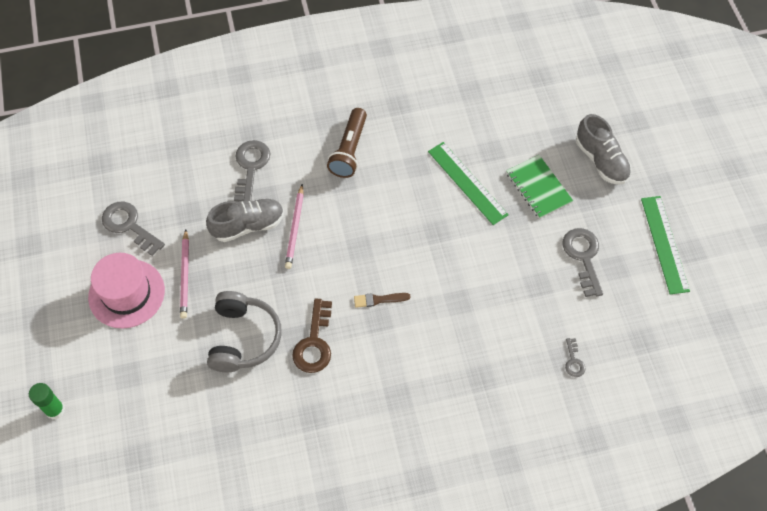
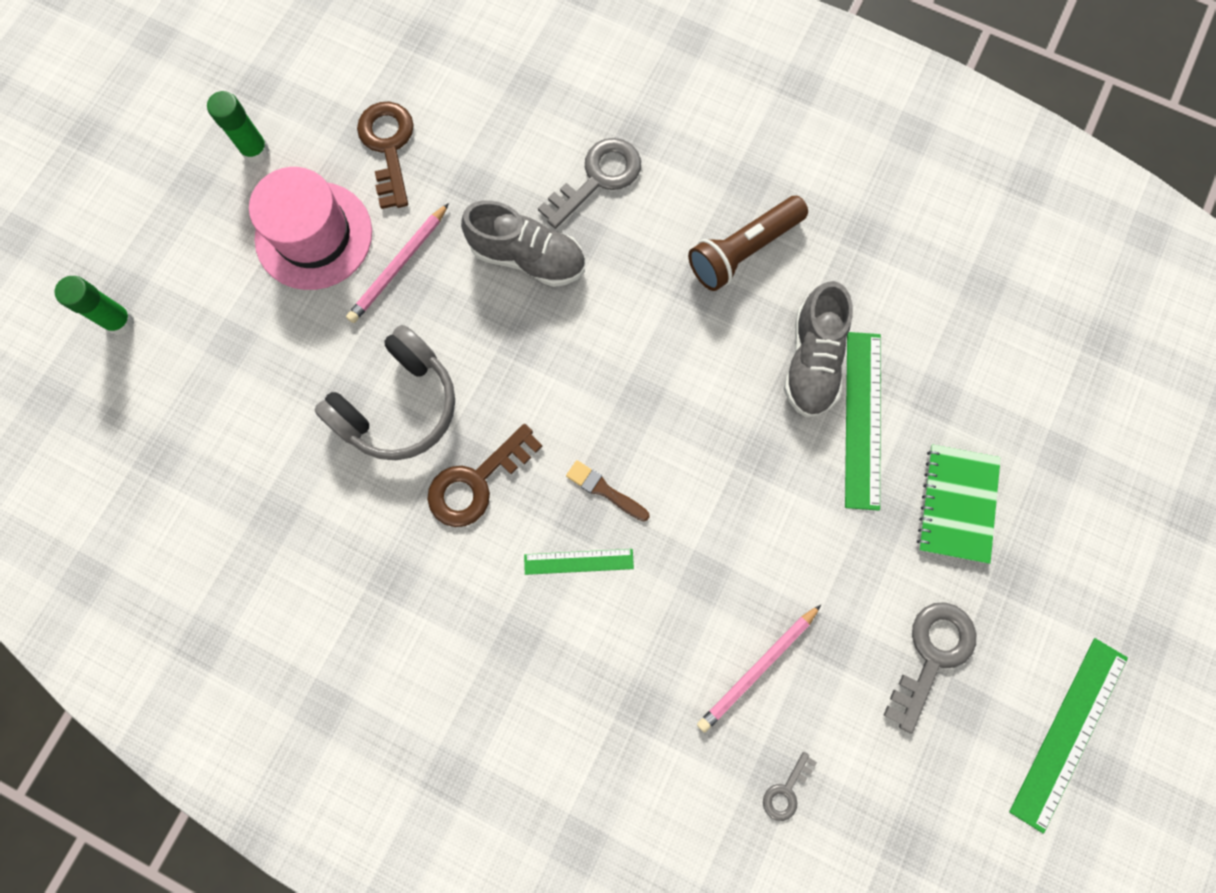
camera: 40 degrees right, 15 degrees up
grey key [102,201,165,256] -> brown key [357,102,414,209]
pink pencil [285,184,304,269] -> pink pencil moved to [697,605,821,733]
grey shoe [576,114,631,185] -> grey shoe moved to [784,281,853,418]
none -> green glue stick [207,91,270,163]
none -> green ruler [524,549,634,575]

